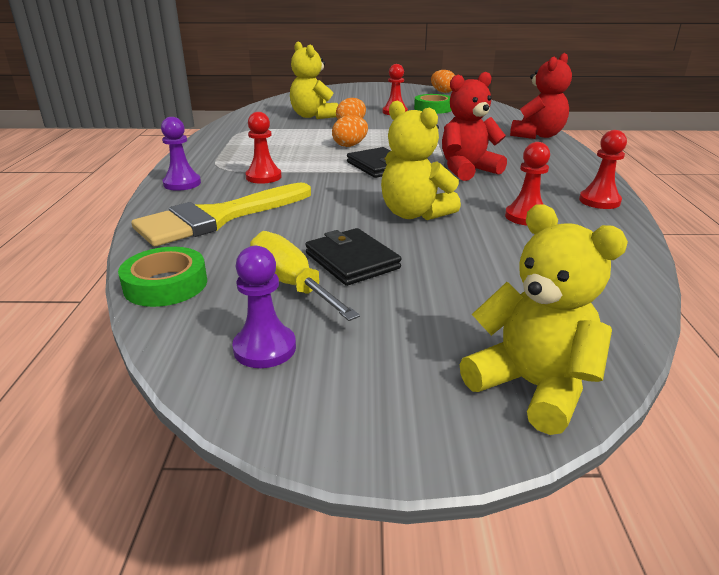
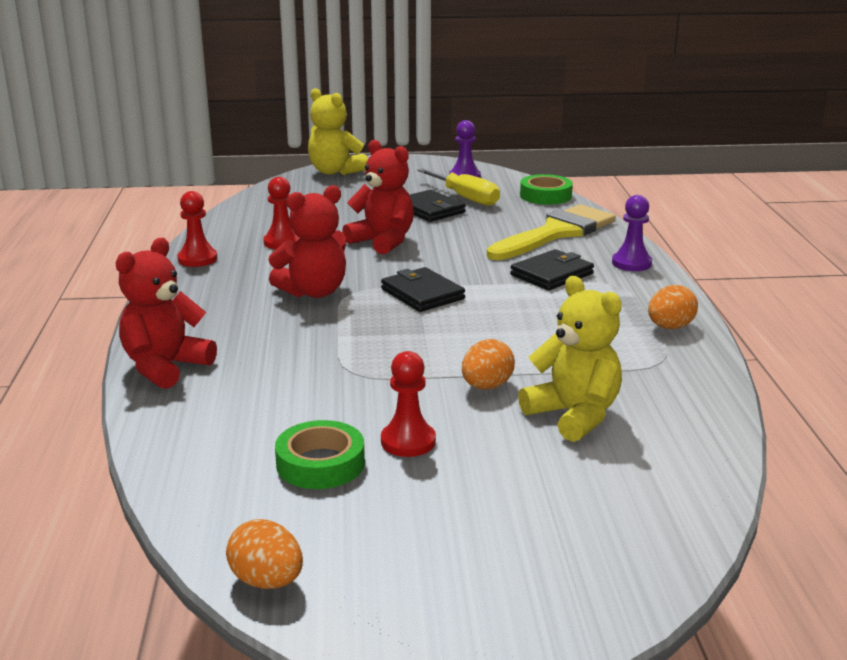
camera: 175 degrees right, 5 degrees down
red pawn [245,112,281,184] -> black wallet [510,249,594,290]
orange egg [332,115,368,147] -> orange egg moved to [648,285,698,329]
yellow teddy bear [381,101,461,220] -> red teddy bear [342,140,414,255]

